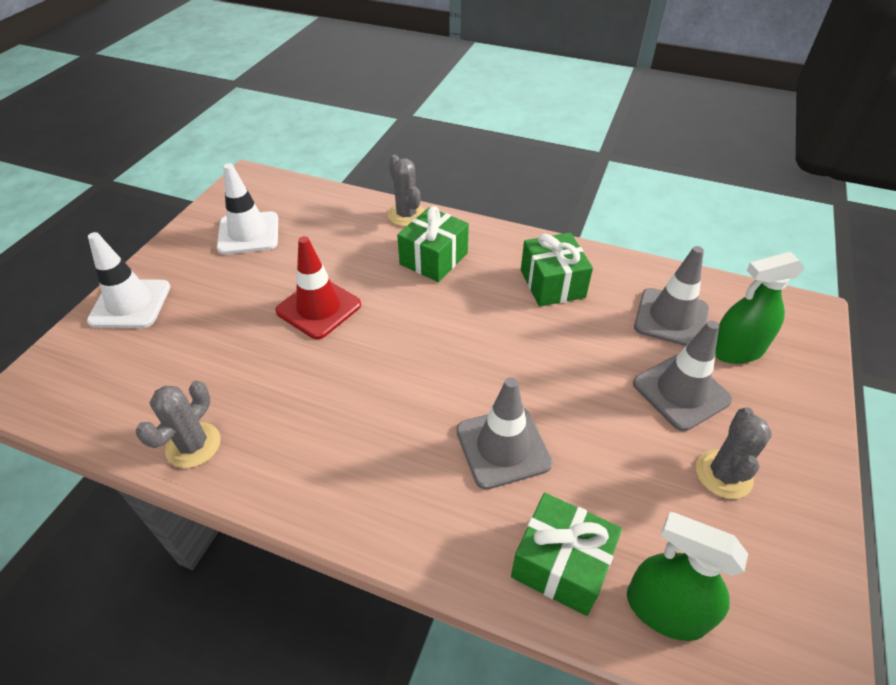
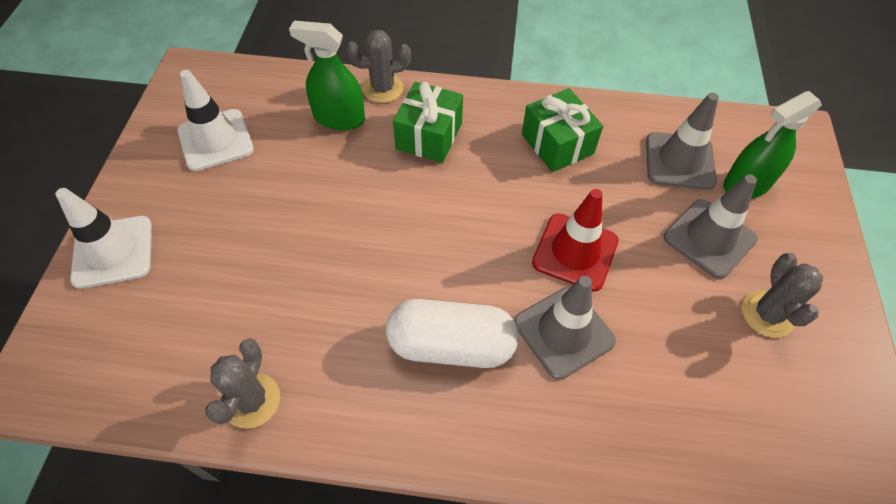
camera: 15 degrees left, 10 degrees up
red traffic cone [275,236,361,339] -> red traffic cone moved to [532,189,619,292]
grey cactus [388,155,425,227] -> grey cactus turned 60 degrees counterclockwise [346,30,411,103]
green gift [511,493,622,616] -> none
green spray bottle [627,512,748,641] -> green spray bottle moved to [289,21,365,130]
none -> white capsule [386,299,519,368]

